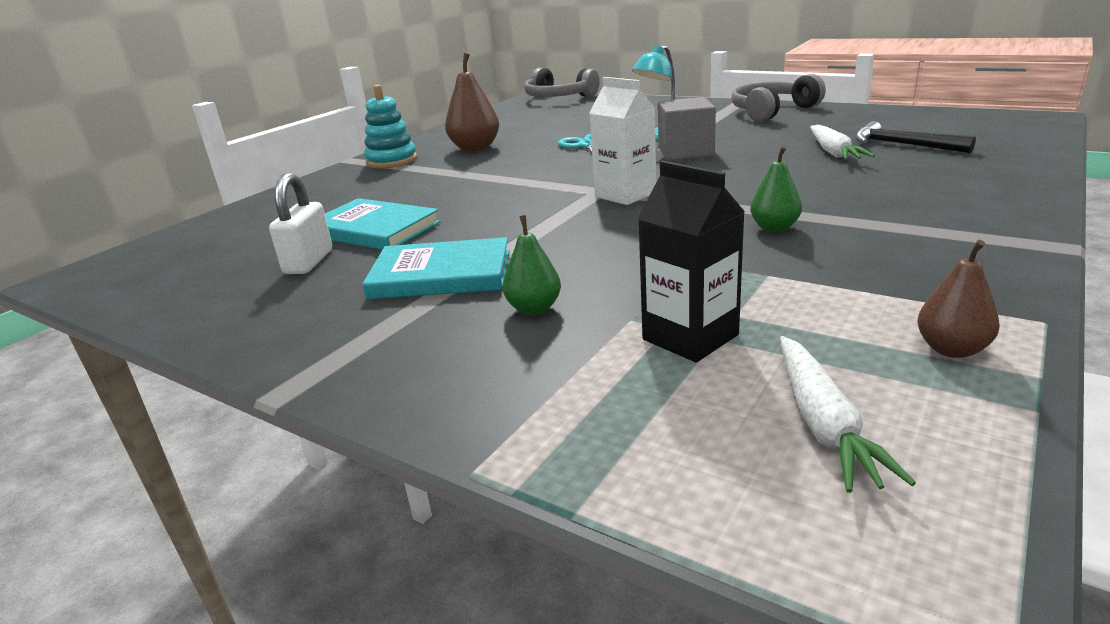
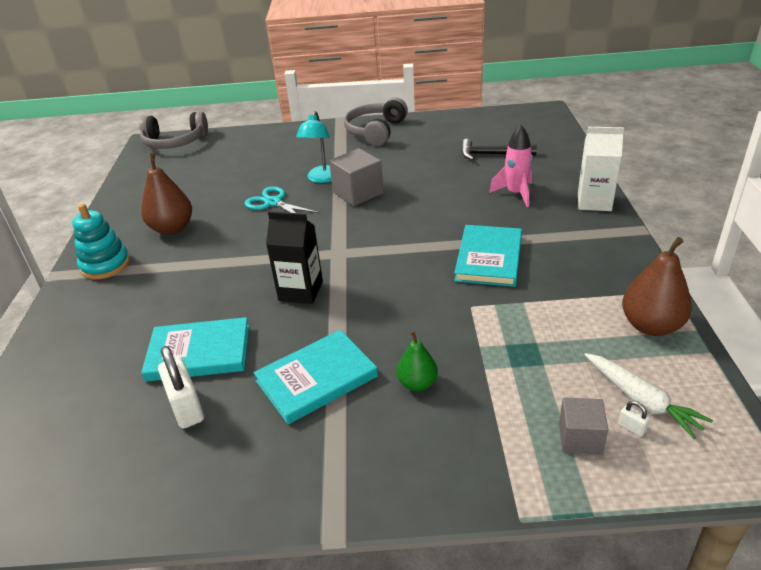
camera: 35 degrees left, 10 degrees up
white carton [589,77,656,205] -> white carton moved to [578,127,624,211]
black carton [638,161,745,362] -> black carton moved to [266,211,323,304]
green pear [750,146,802,232] -> turquoise book [454,225,522,287]
white carrot [810,125,875,160] -> none
brown pear [917,240,1000,358] -> brown pear [622,237,692,336], size x1.66
none -> pink rocket [489,125,533,207]
none -> grey cube [559,397,608,455]
none -> white padlock [618,401,650,436]

